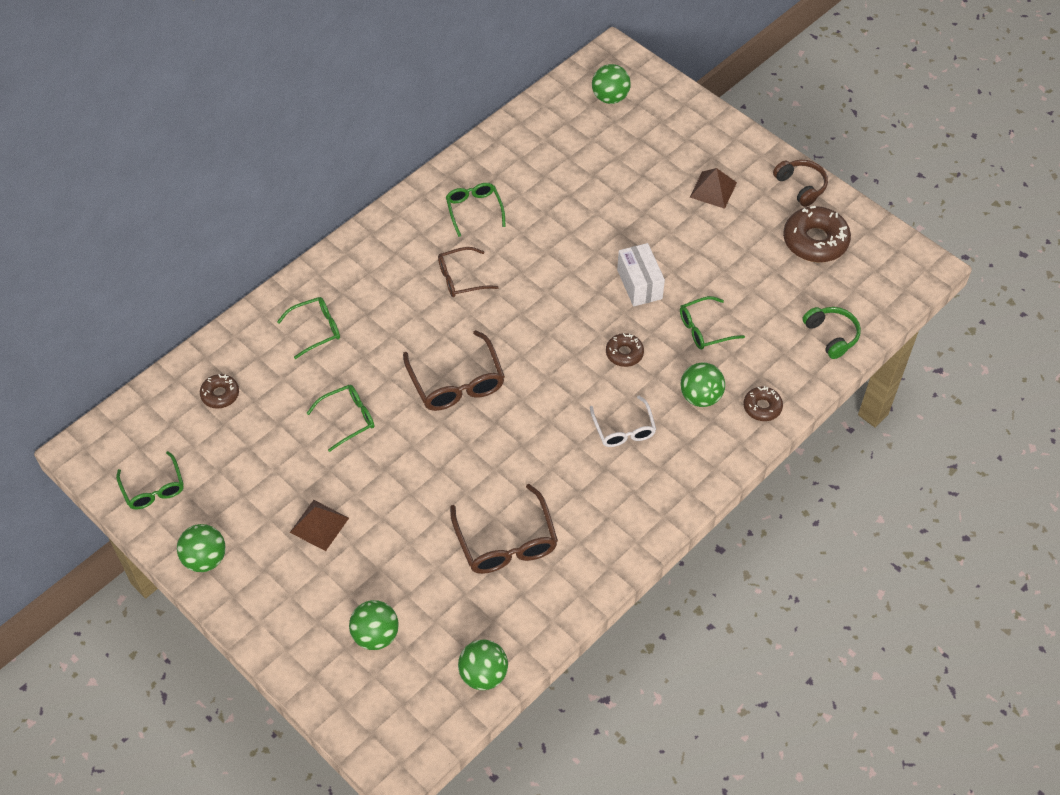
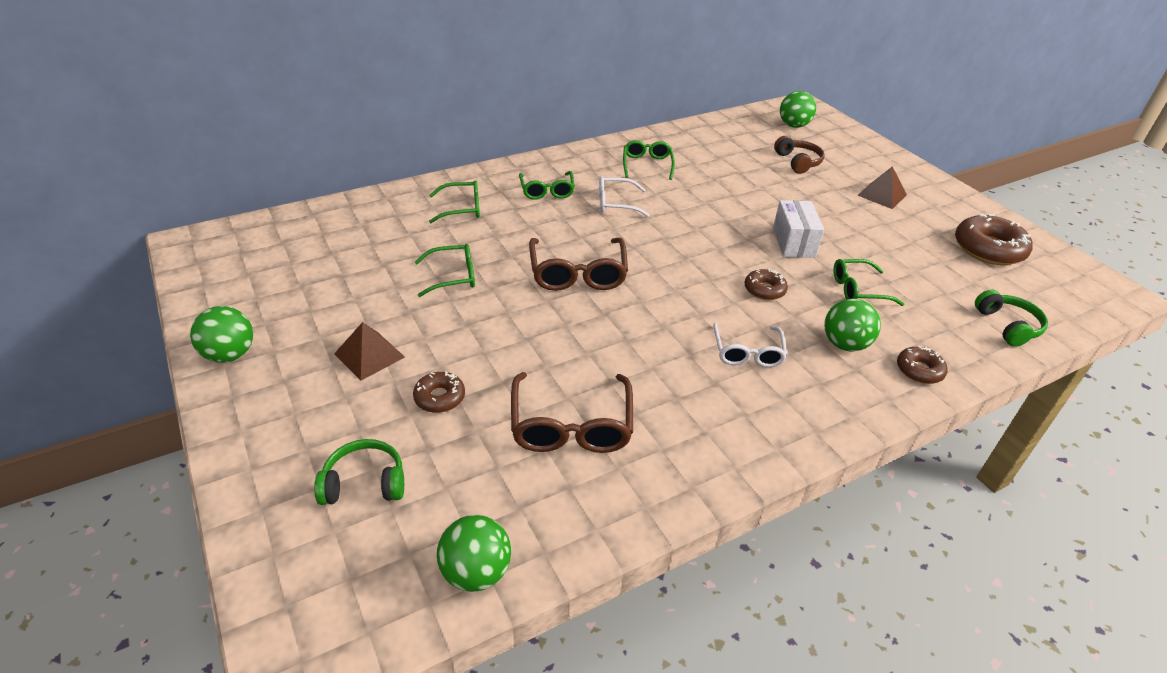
camera: 15 degrees right, 15 degrees down
green glasses [116,451,184,509] -> green glasses moved to [519,171,575,200]
brown donut [200,374,239,409] -> brown donut moved to [413,371,465,413]
green ball [349,600,399,650] -> green headphones [314,439,404,505]
brown glasses [438,247,499,297] -> white glasses [599,176,650,217]
brown headphones [773,160,828,207] -> brown headphones moved to [774,136,825,174]

